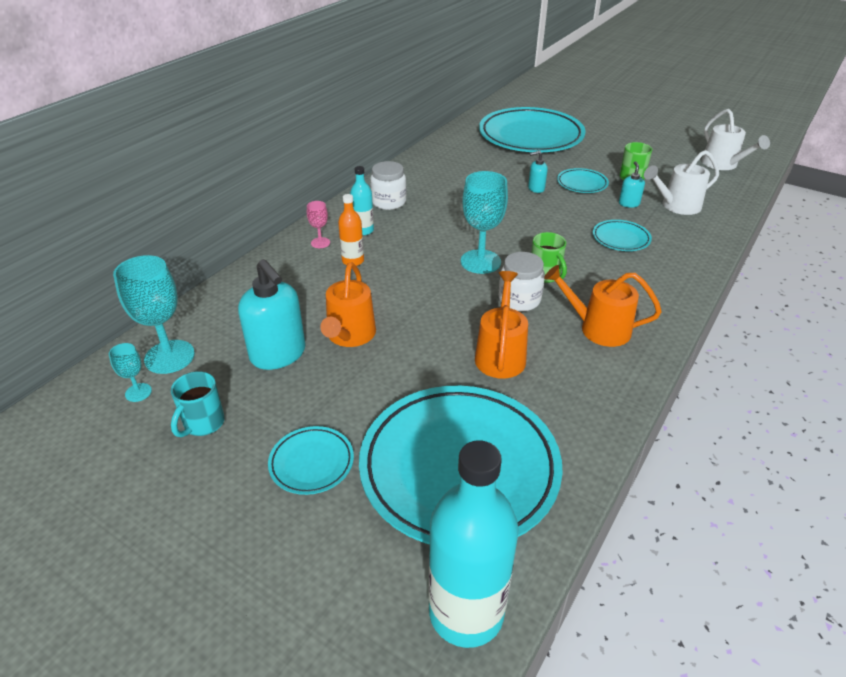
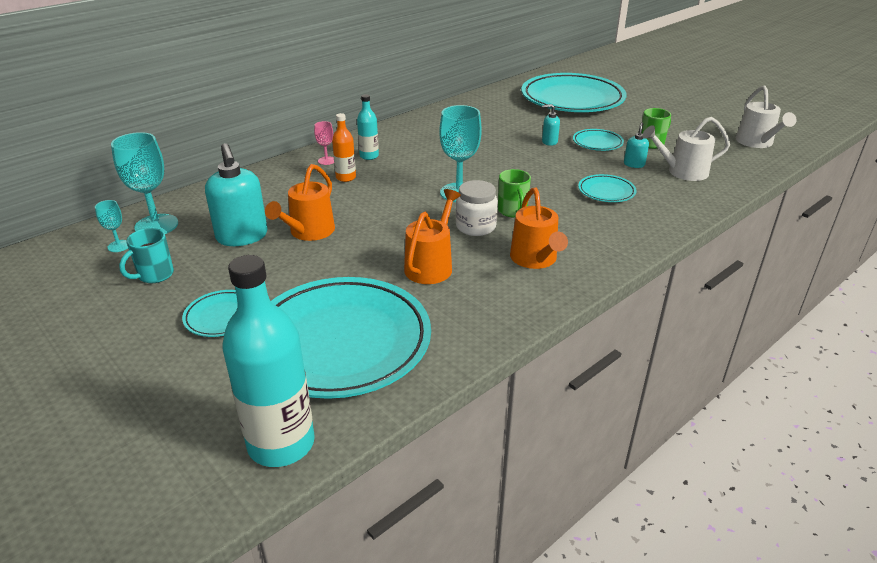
camera: 15 degrees right, 5 degrees down
white jar [370,161,406,210] -> none
orange watering can [544,265,662,347] -> orange watering can turned 135 degrees counterclockwise [510,188,568,269]

